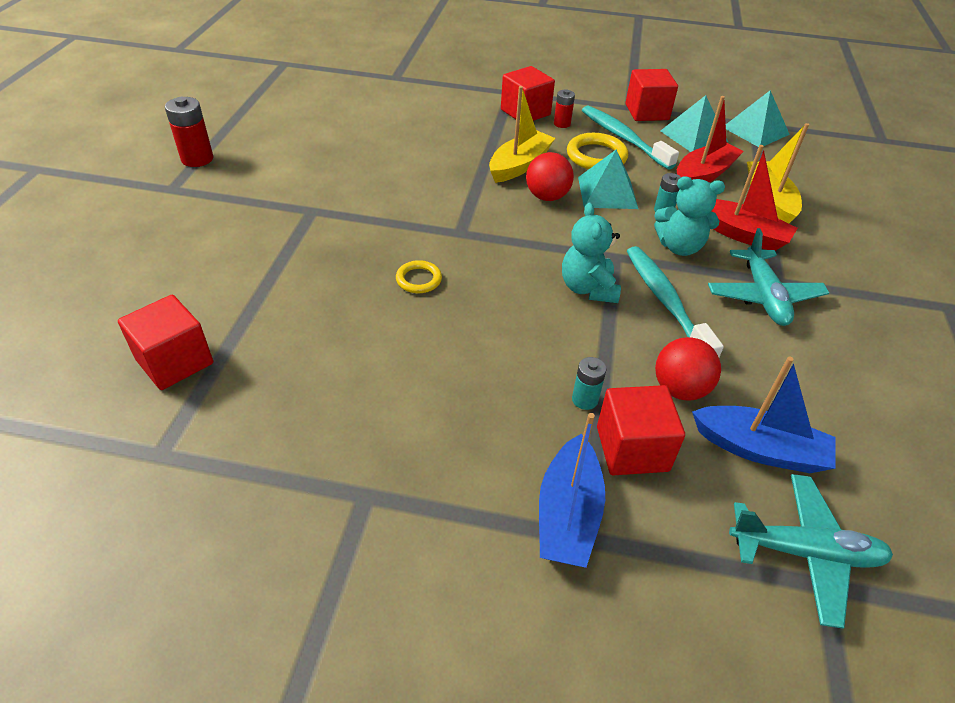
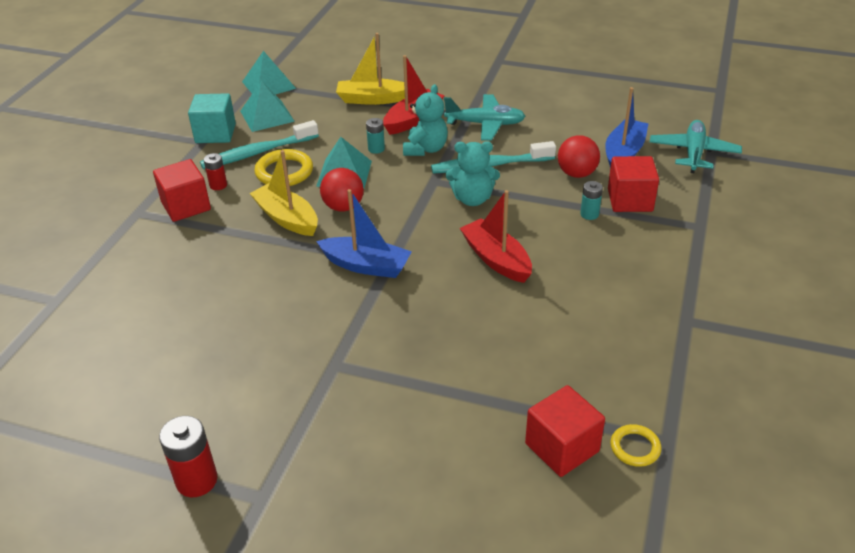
camera: 80 degrees left, 5 degrees down
yellow ring [396,260,442,293] -> yellow ring moved to [610,424,661,467]
blue boat [539,413,605,568] -> blue boat moved to [316,189,412,278]
red cube [625,69,678,121] -> turquoise cube [188,93,236,143]
red boat [677,96,744,182] -> red boat moved to [460,190,532,283]

